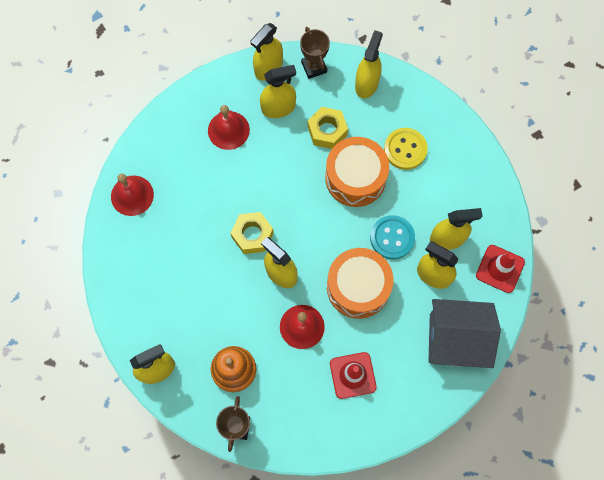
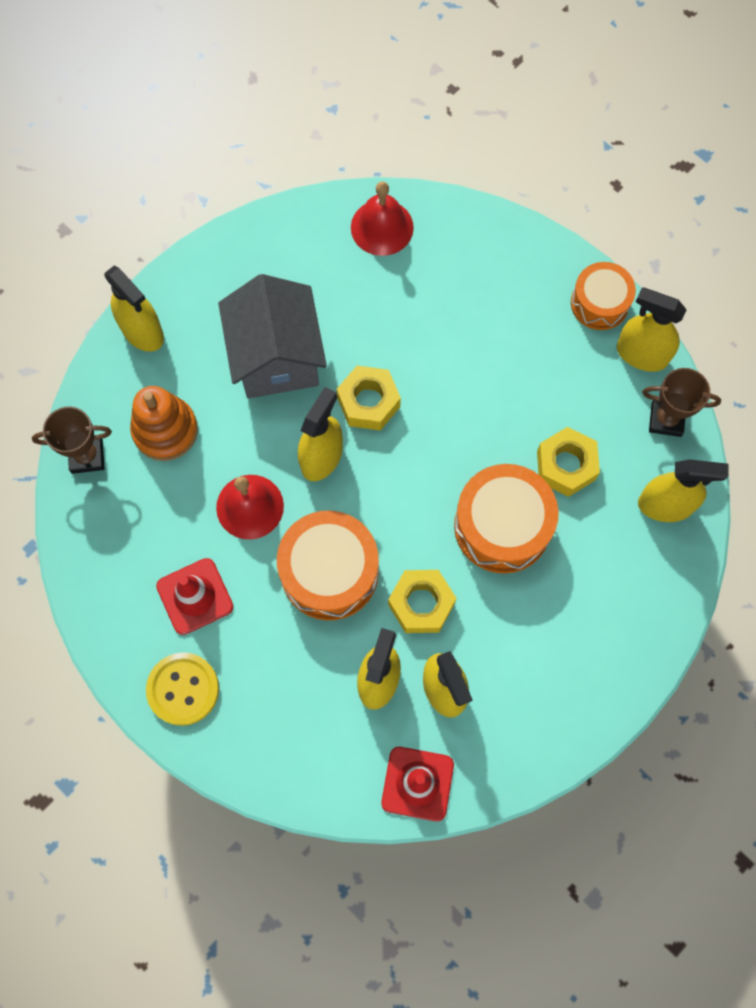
camera: 75 degrees right, 0 degrees up
red bell [208,105,250,150] -> none
yellow spray bottle [260,65,296,118] -> none
brown trophy [300,27,330,79] -> brown trophy turned 45 degrees clockwise [642,368,721,437]
turquoise button [370,215,415,259] -> yellow nut [388,570,456,633]
yellow button [384,128,428,170] -> yellow button moved to [146,652,219,726]
grey house [428,299,501,368] -> grey house moved to [218,274,327,399]
none -> orange drum [571,262,636,330]

